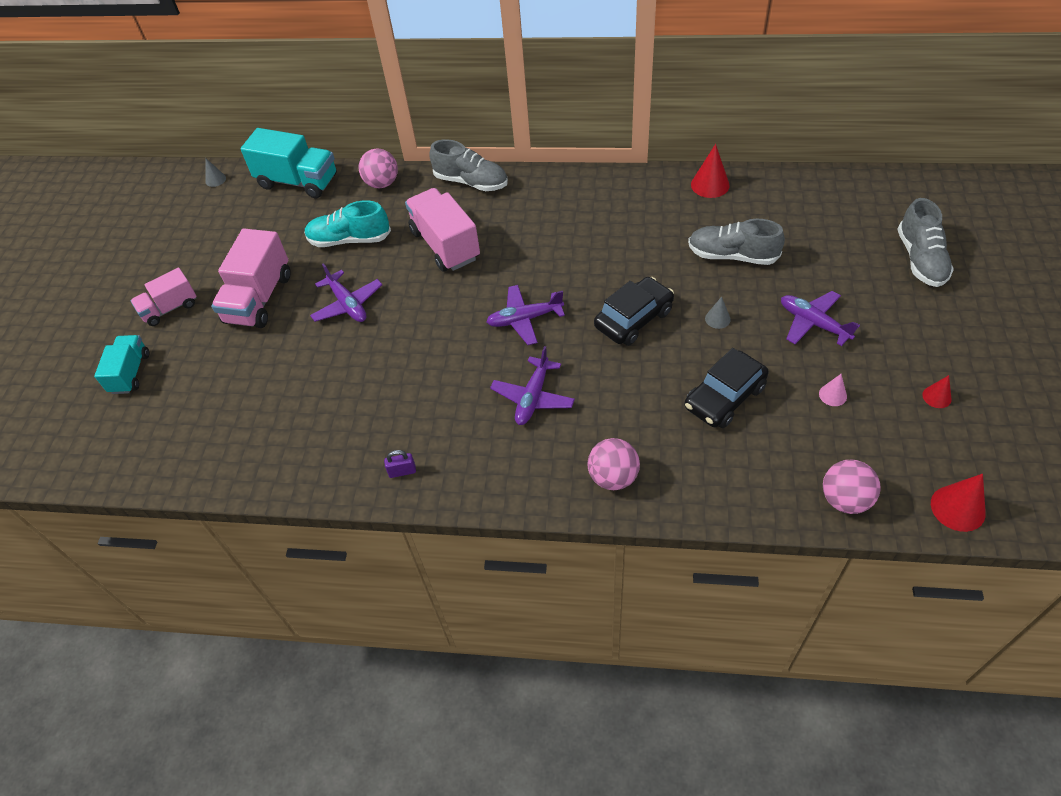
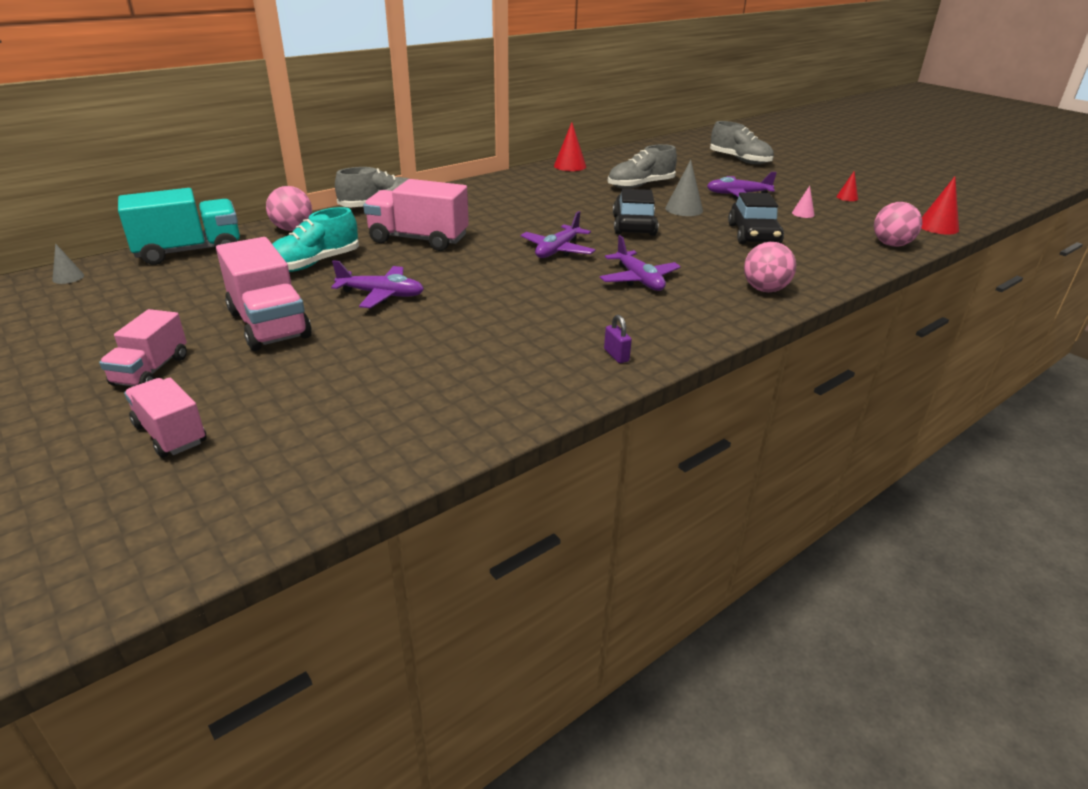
camera: 50 degrees left, 20 degrees down
turquoise truck [94,335,149,394] -> pink truck [124,378,207,458]
purple padlock [384,450,416,478] -> purple padlock turned 60 degrees counterclockwise [604,315,632,363]
grey cone [705,297,731,329] -> grey cone [665,160,703,216], size x1.72

